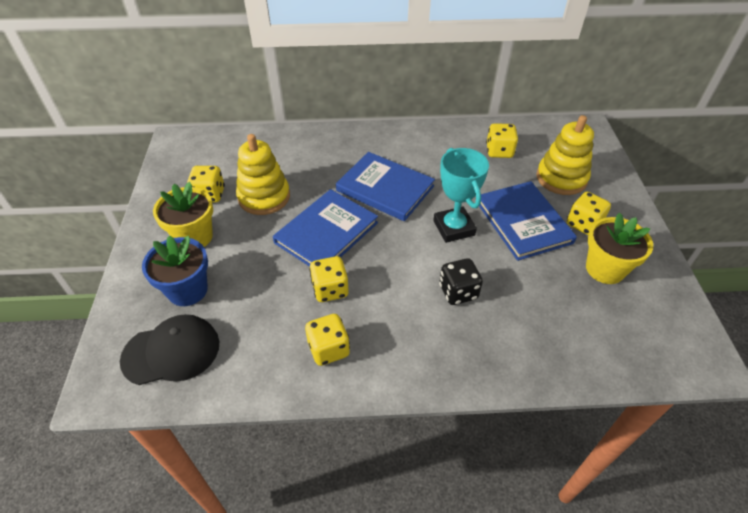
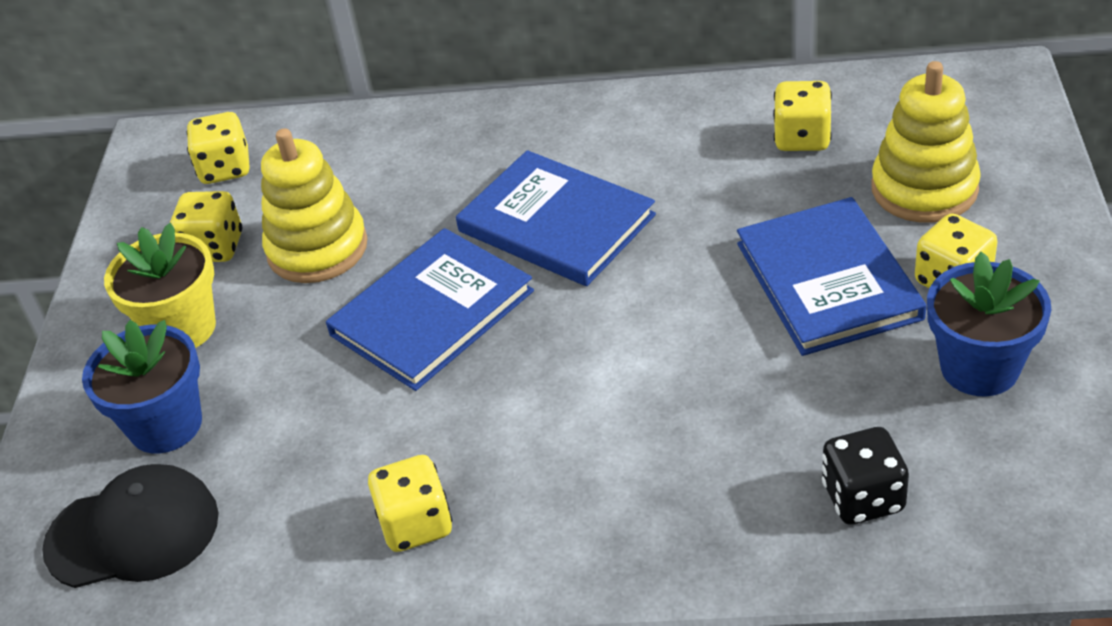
camera: 10 degrees right, 5 degrees down
yellow dice [309,256,349,302] -> yellow dice moved to [186,112,249,184]
turquoise trophy [433,148,489,243] -> none
black dice [439,258,483,305] -> black dice moved to [822,427,909,525]
yellow flower pot [586,213,653,284] -> blue flower pot [927,252,1052,396]

